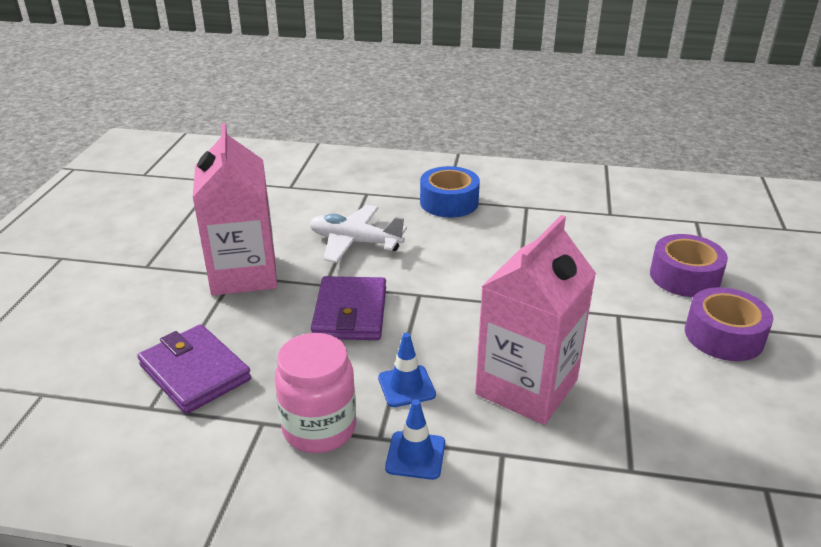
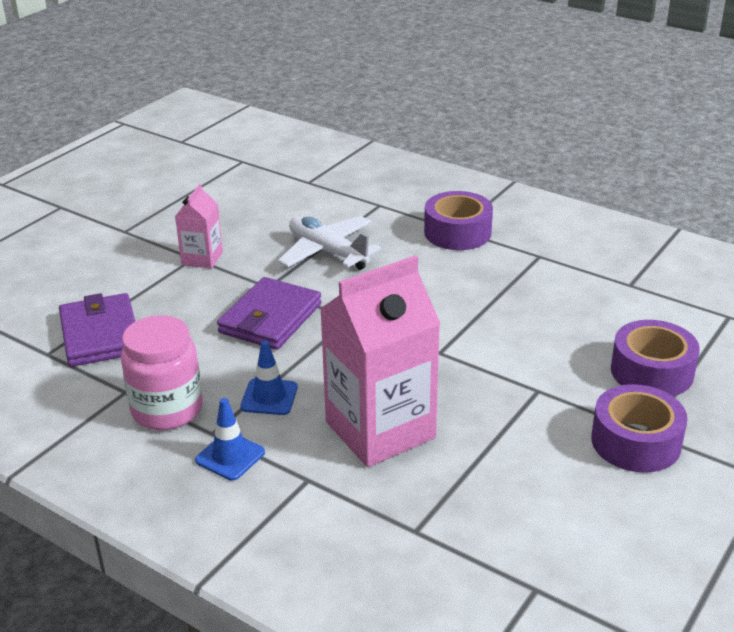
camera: 25 degrees right, 0 degrees up
pink carton [193,123,277,295] -> pink carton [175,184,223,269], size x0.50
blue tape [420,166,480,218] -> purple tape [424,191,493,250]

